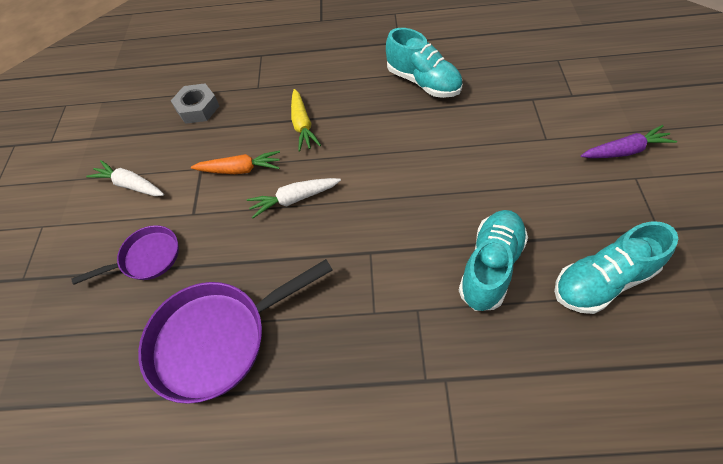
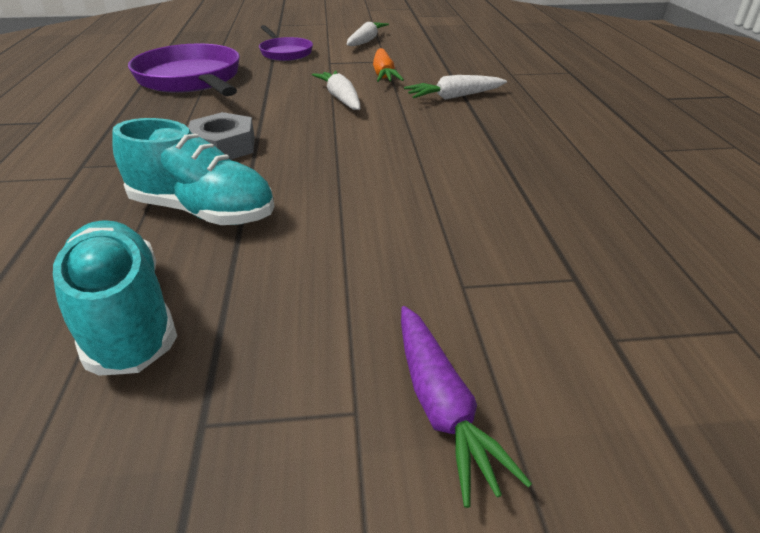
camera: 80 degrees right, 20 degrees down
grey nut [171,83,219,124] -> grey nut moved to [188,112,255,160]
yellow carrot [291,89,321,152] -> white carrot [404,75,507,100]
turquoise shoe [386,28,463,98] -> none

